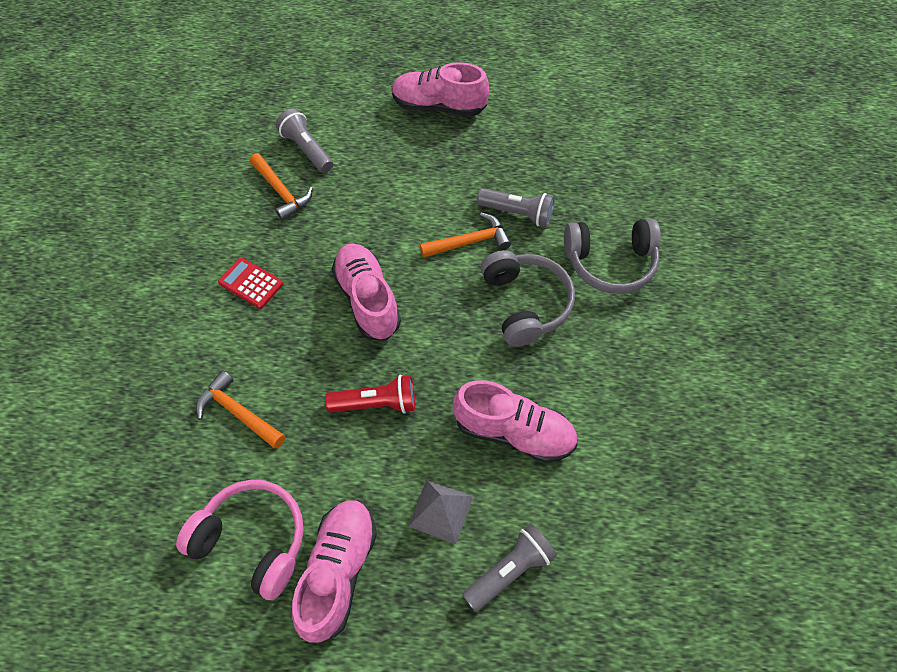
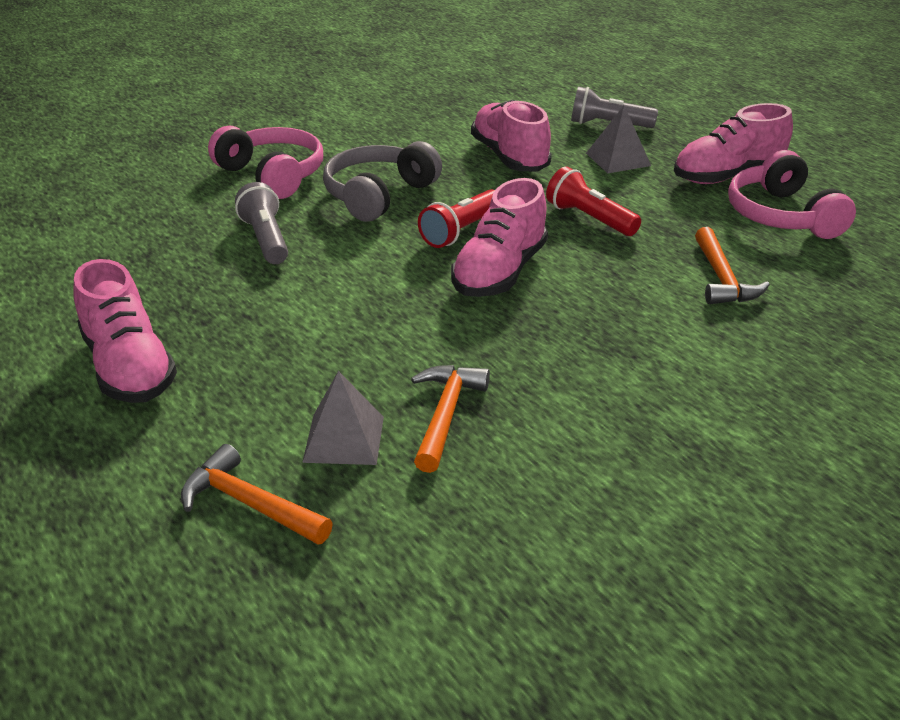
camera: 130 degrees left, 25 degrees down
red calculator [218,257,283,309] -> none
grey flashlight [276,108,333,173] -> grey pyramid [302,371,384,465]
orange hammer [420,213,511,258] -> orange hammer moved to [181,444,333,545]
grey headphones [564,219,661,294] -> pink headphones [208,125,323,199]
none -> red flashlight [418,189,495,248]

